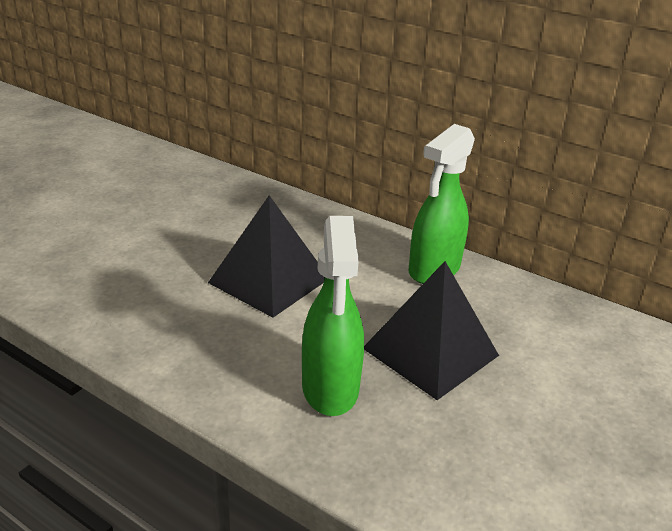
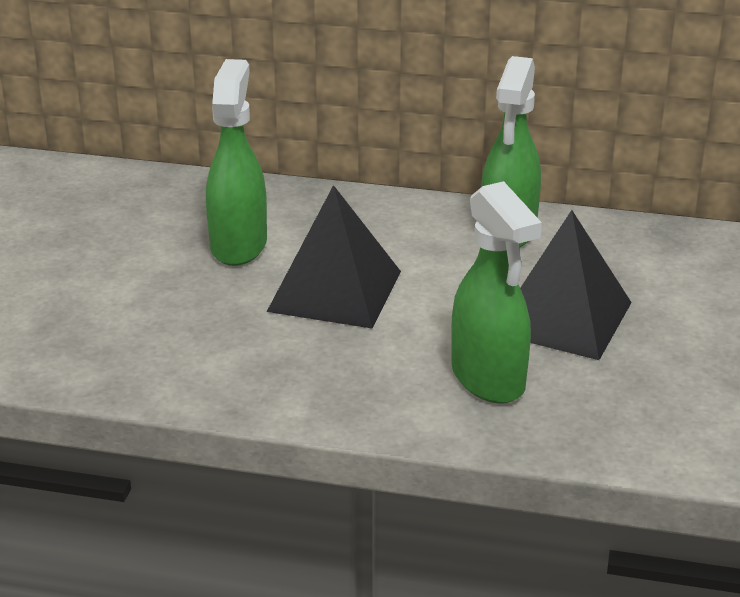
camera: 20 degrees left, 0 degrees up
none -> green spray bottle [206,59,267,266]

